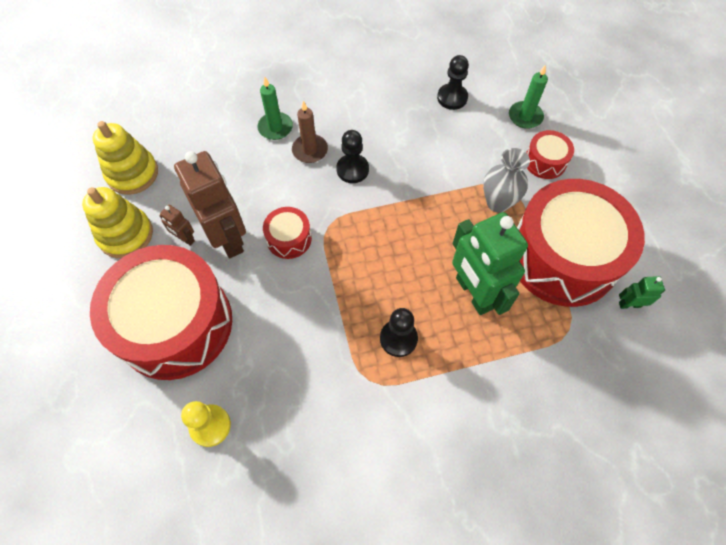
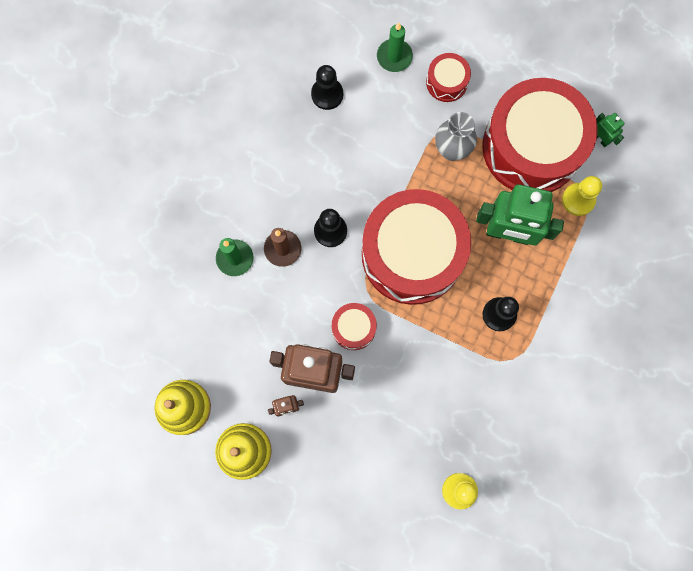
camera: 50 degrees left, 15 degrees up
red drum [90,245,232,380] -> red drum moved to [362,189,471,305]
green robot [619,276,665,309] -> green robot turned 105 degrees clockwise [596,113,625,147]
none -> yellow pawn [562,176,602,216]

